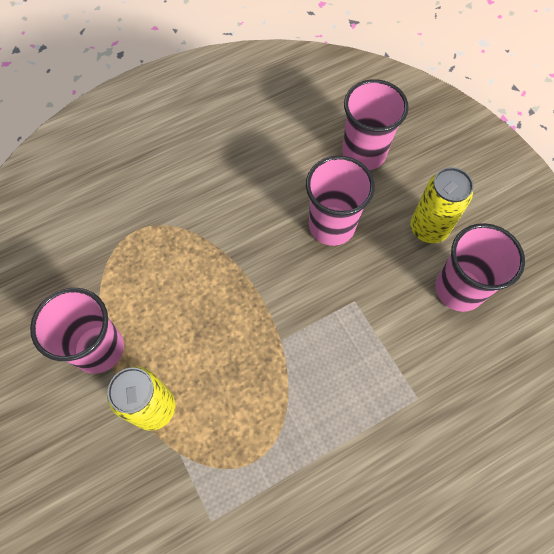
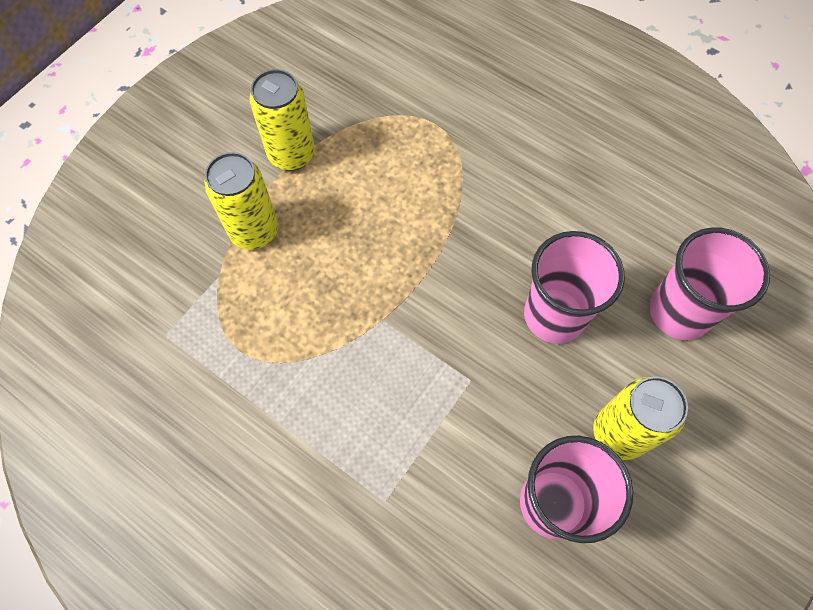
camera: 65 degrees right, 0 degrees up
pink cup [30,288,124,374] -> yellow can [249,69,315,171]

